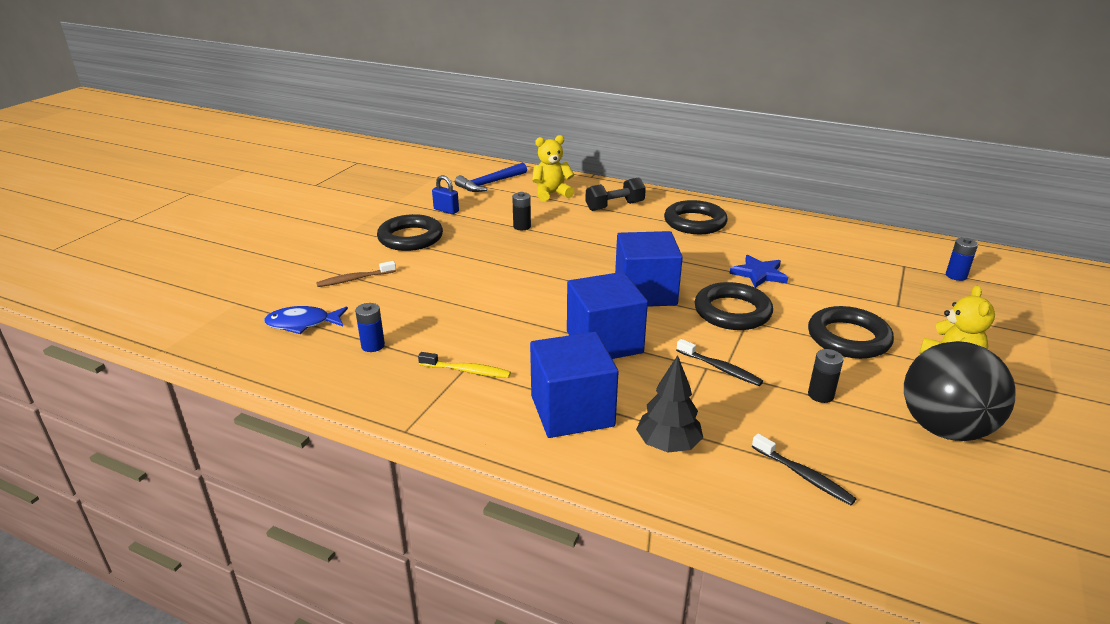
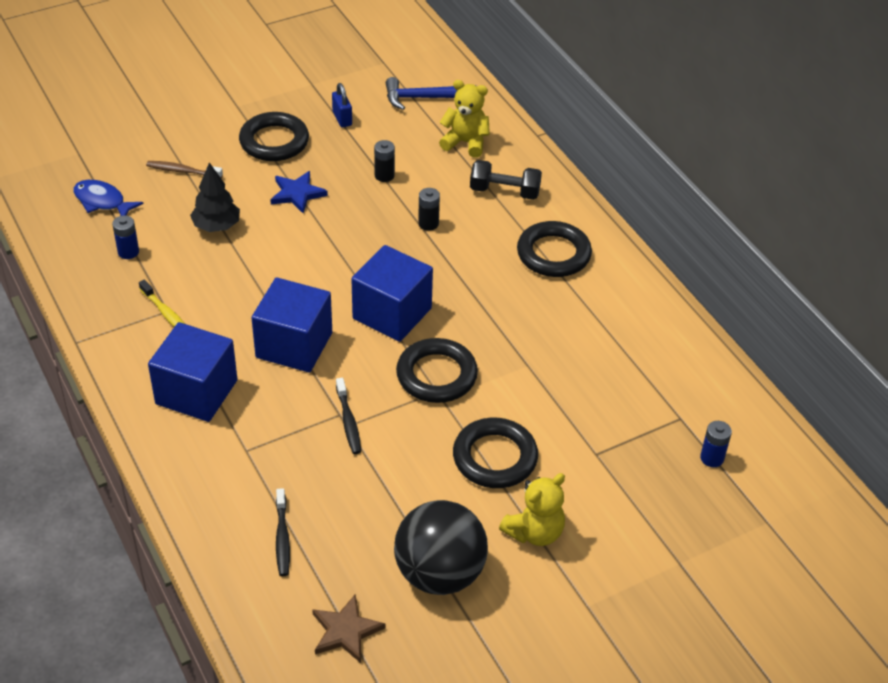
camera: 35 degrees right, 15 degrees up
black tree [636,355,703,452] -> black tree moved to [190,162,240,232]
blue star [730,255,788,288] -> blue star moved to [270,171,328,214]
black battery [808,349,844,403] -> black battery moved to [418,188,440,231]
none -> brown star [312,594,385,663]

